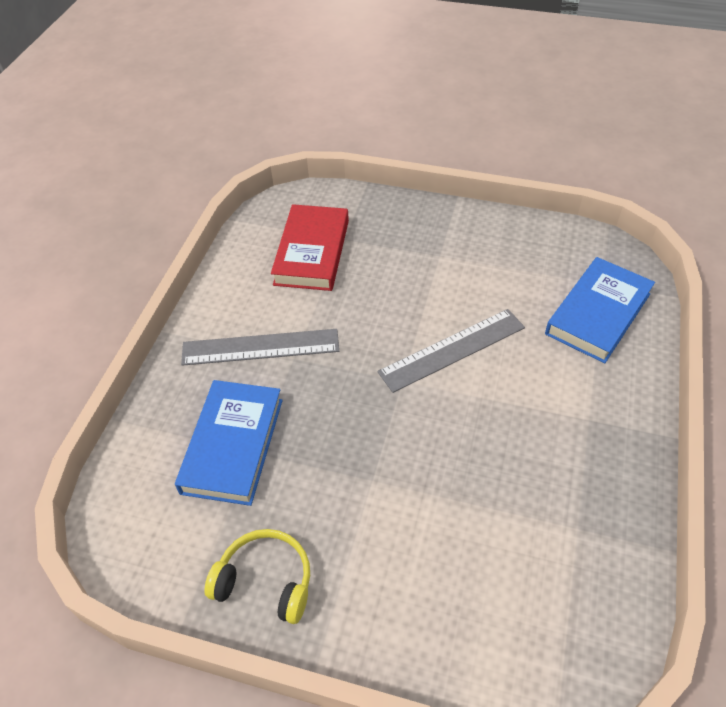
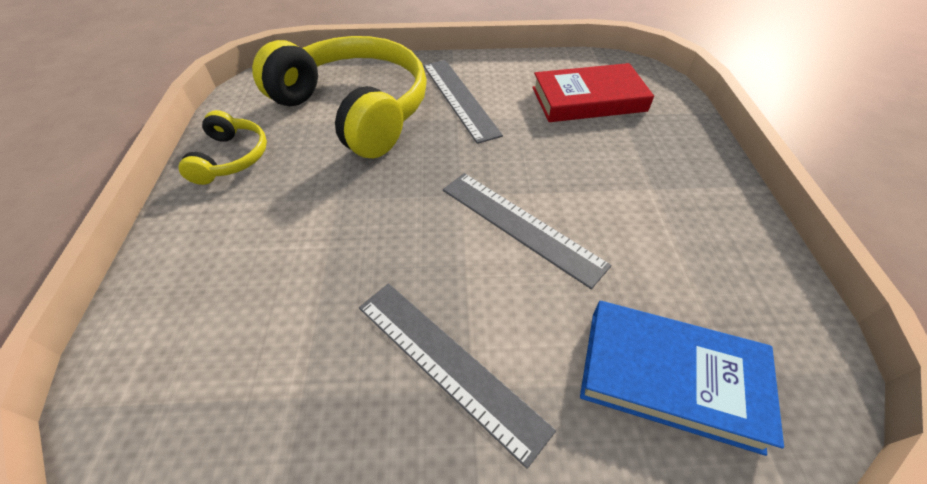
camera: 70 degrees right, 0 degrees up
blue book [175,380,283,506] -> yellow headphones [252,36,427,159]
none -> grey ruler [359,283,556,469]

